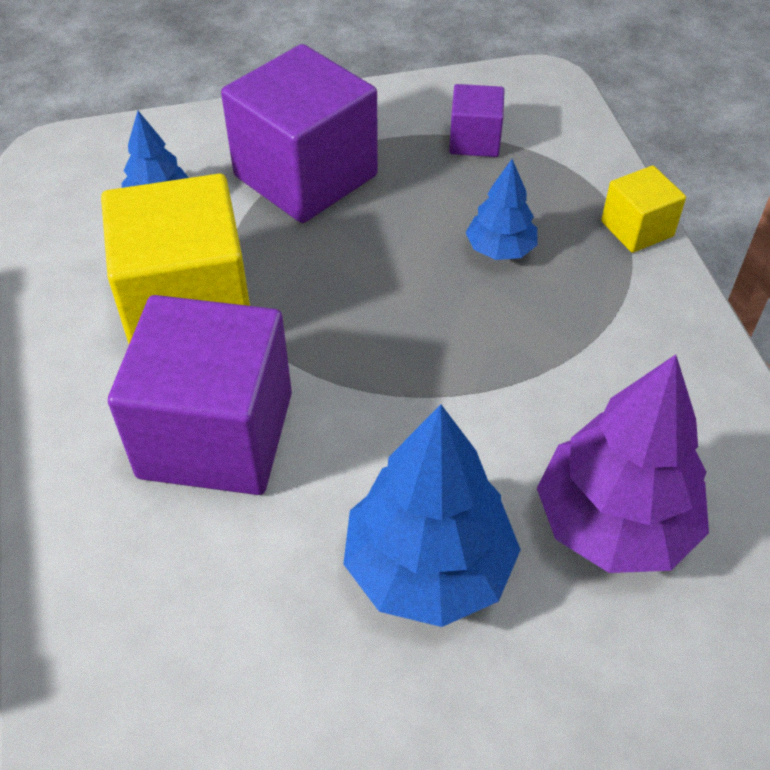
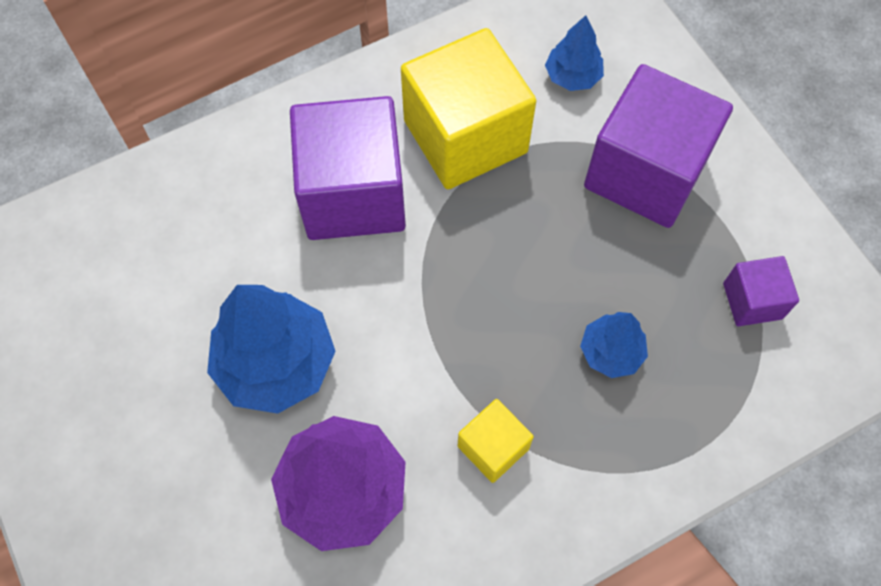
camera: 75 degrees right, 15 degrees up
yellow cube [601,166,686,253] -> yellow cube moved to [458,399,534,483]

